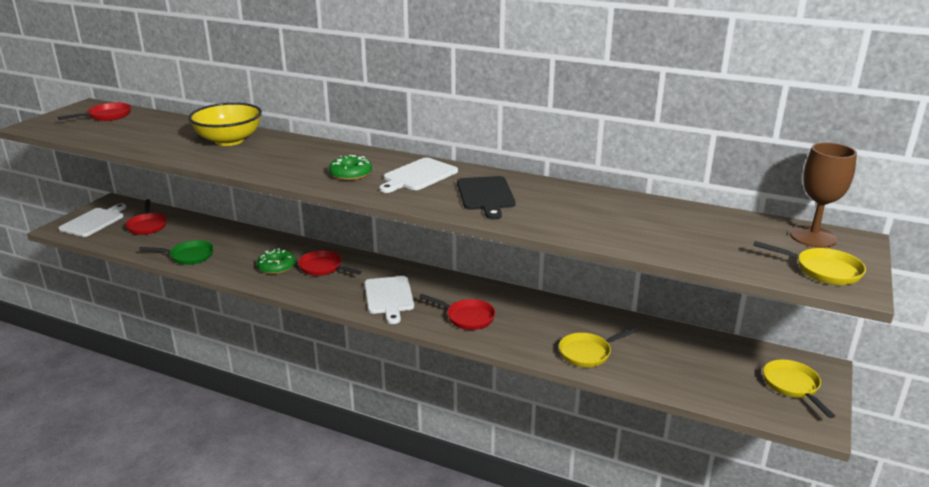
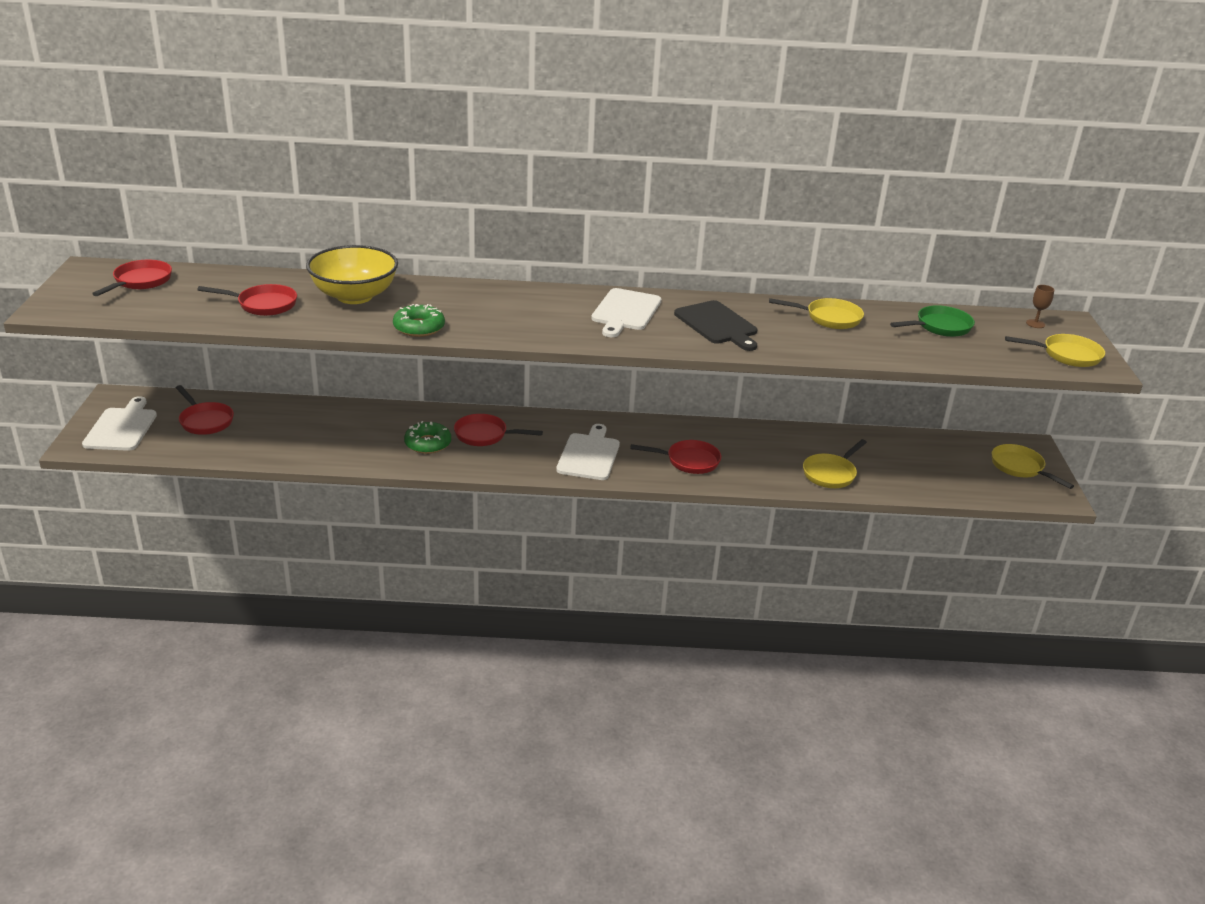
camera: 25 degrees left, 5 degrees up
green pan [139,240,214,265] -> green pan moved to [890,305,975,337]
green donut [329,155,372,180] -> green donut moved to [393,304,445,337]
white cutting board [364,276,414,324] -> white cutting board turned 135 degrees counterclockwise [556,424,620,480]
brown goblet [790,143,857,248] -> brown goblet [1026,285,1054,328], size x0.44
none -> red pan [197,284,297,316]
none -> yellow pan [769,298,864,329]

